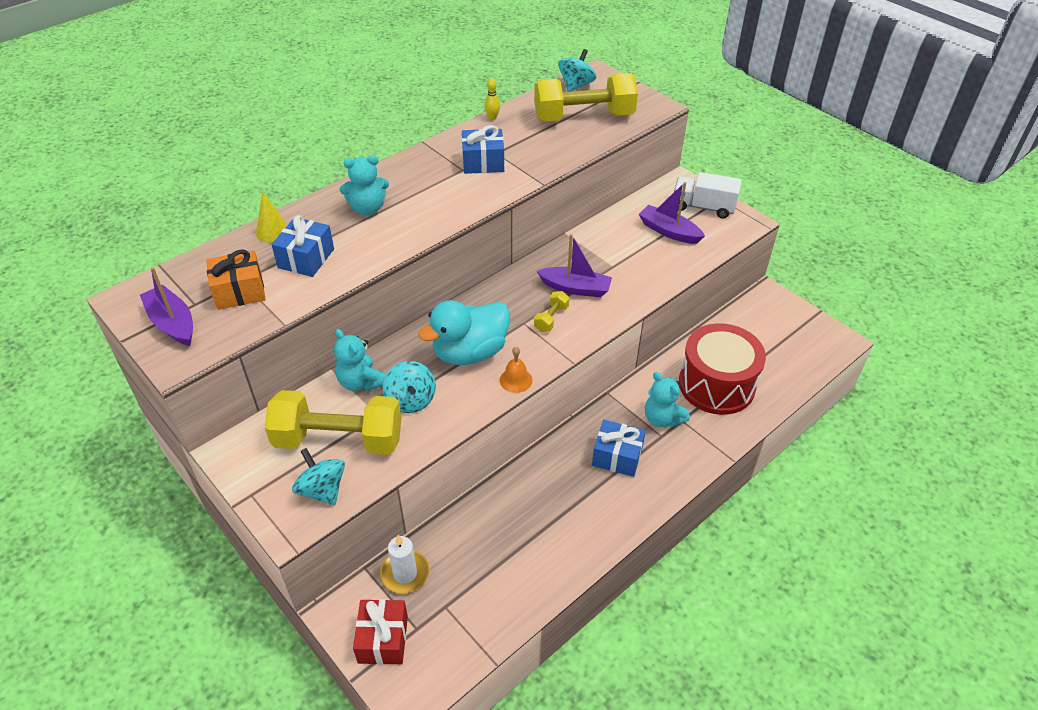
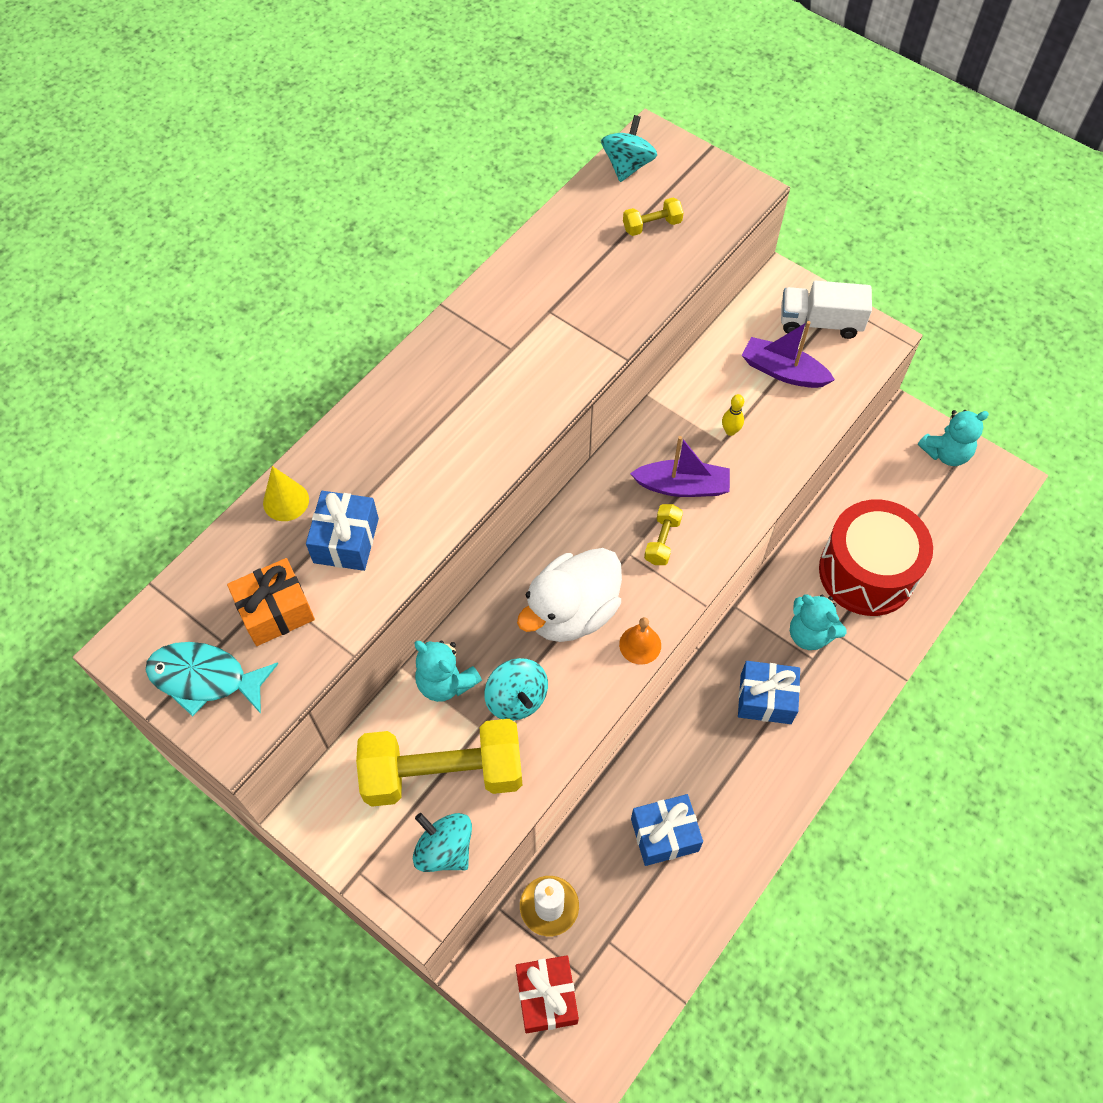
camera: 10 degrees left, 15 degrees up
purple boat [140,267,193,346] -> turquoise fish [145,642,278,717]
turquoise teddy bear [340,155,389,215] -> turquoise teddy bear moved to [918,410,989,466]
turquoise duck [418,300,510,365] -> white duck [517,548,622,642]
blue gift [462,125,504,174] -> blue gift moved to [631,794,703,866]
yellow bowling pin [485,78,500,120] -> yellow bowling pin moved to [722,394,744,436]
yellow dumbbell [534,73,638,122] -> yellow dumbbell [623,197,684,236], size x0.42

